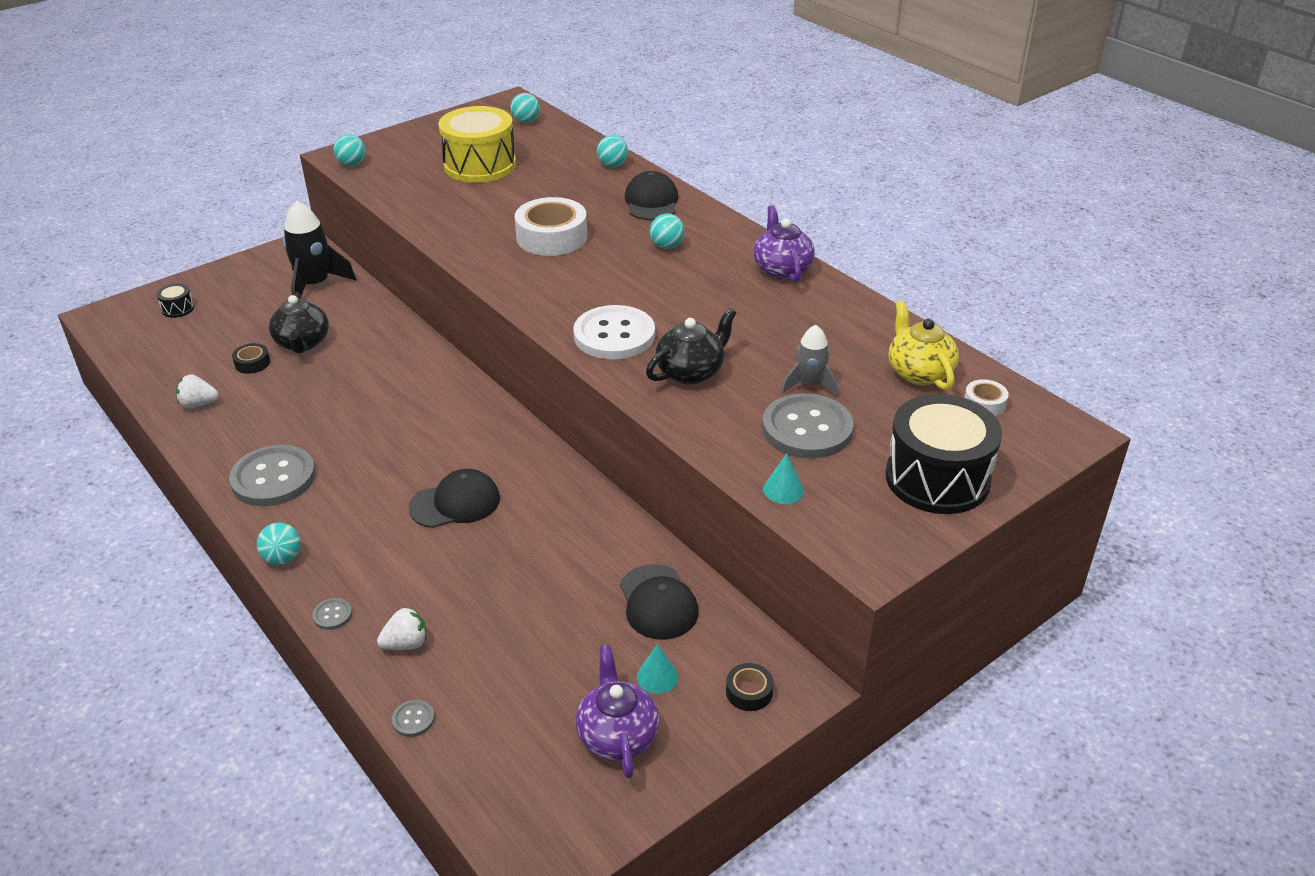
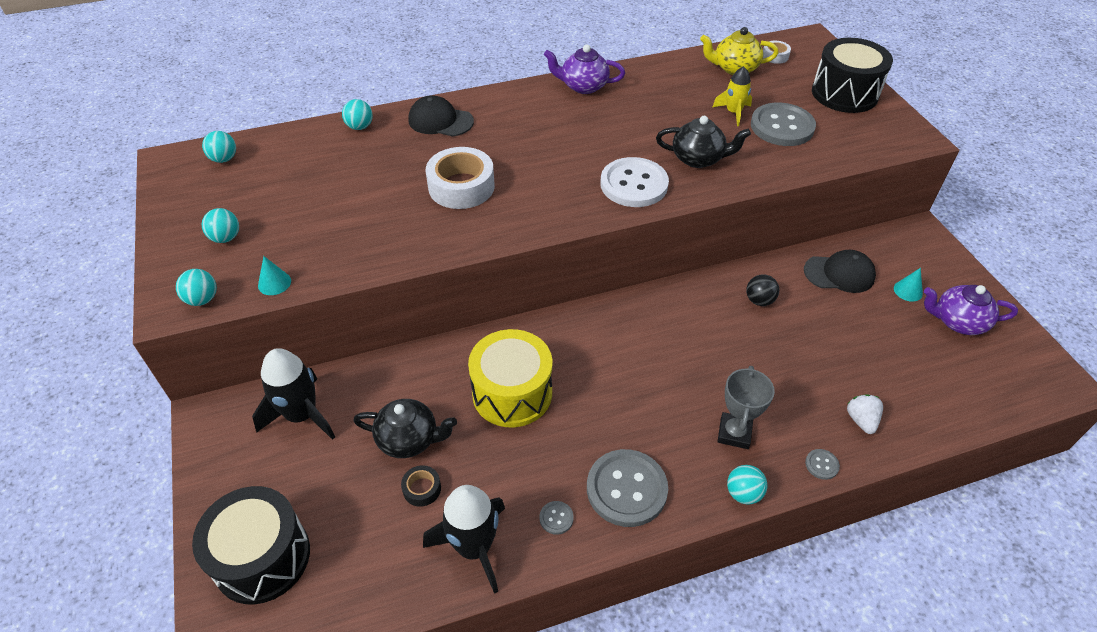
camera: 70 degrees left, 10 degrees up
black drum [156,283,194,318] -> black drum [192,486,310,604], size x2.41
white strawberry [176,374,218,408] -> black rocket [423,485,505,594]
grey button [392,700,435,737] -> grey button moved to [539,501,574,535]
black cap [409,469,500,528] -> none
yellow drum [439,106,516,183] -> yellow drum moved to [468,329,552,427]
black teapot [646,308,736,384] -> black teapot turned 120 degrees clockwise [656,116,751,168]
turquoise ball [650,213,685,249] -> turquoise ball moved to [202,208,239,243]
black tape [726,663,774,711] -> none
turquoise cone [763,453,804,504] -> turquoise cone moved to [258,256,291,295]
grey rocket [782,325,838,398] -> yellow rocket [713,66,752,126]
none -> grey trophy [717,366,775,449]
none -> black ball [746,274,779,306]

